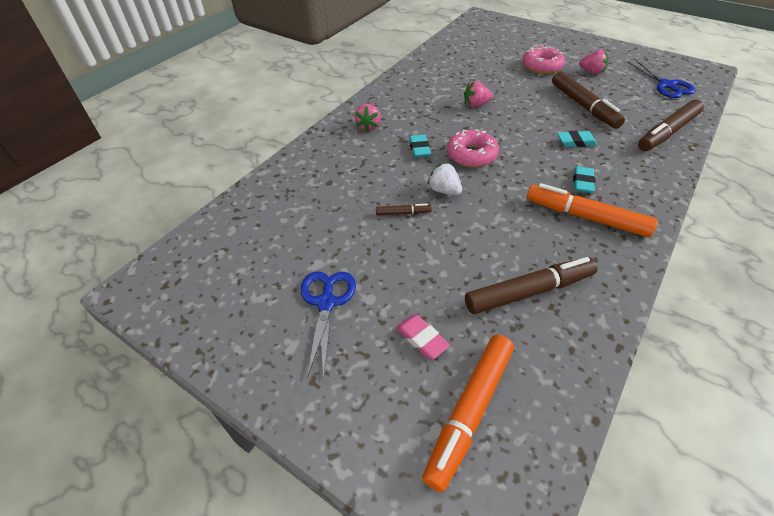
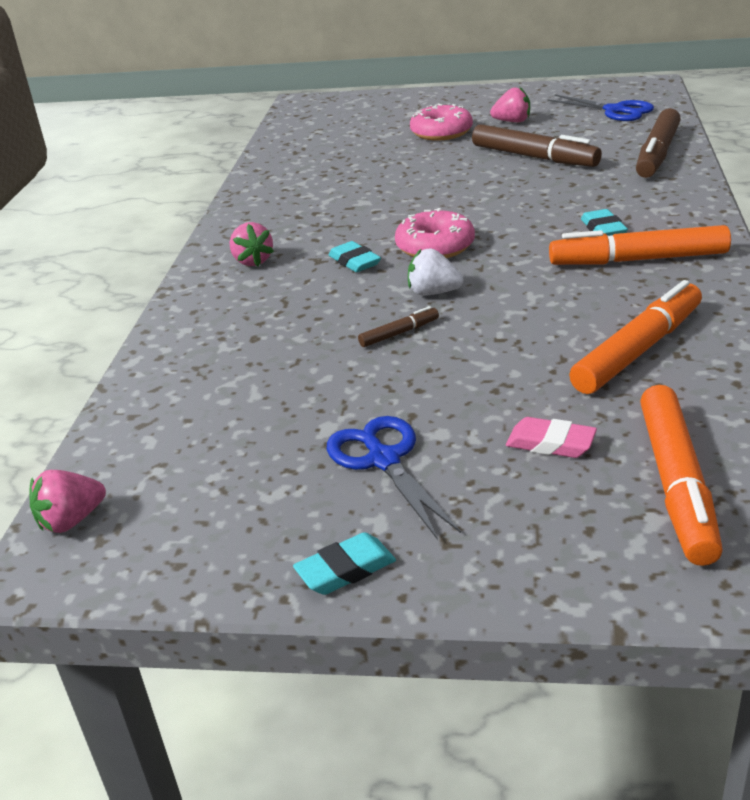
camera: 25 degrees left, 15 degrees down
pink strawberry [464,81,493,107] -> pink strawberry moved to [29,470,106,533]
brown marker [465,257,598,314] -> orange marker [569,280,702,394]
turquoise eraser [557,131,597,147] -> turquoise eraser moved to [293,532,396,595]

